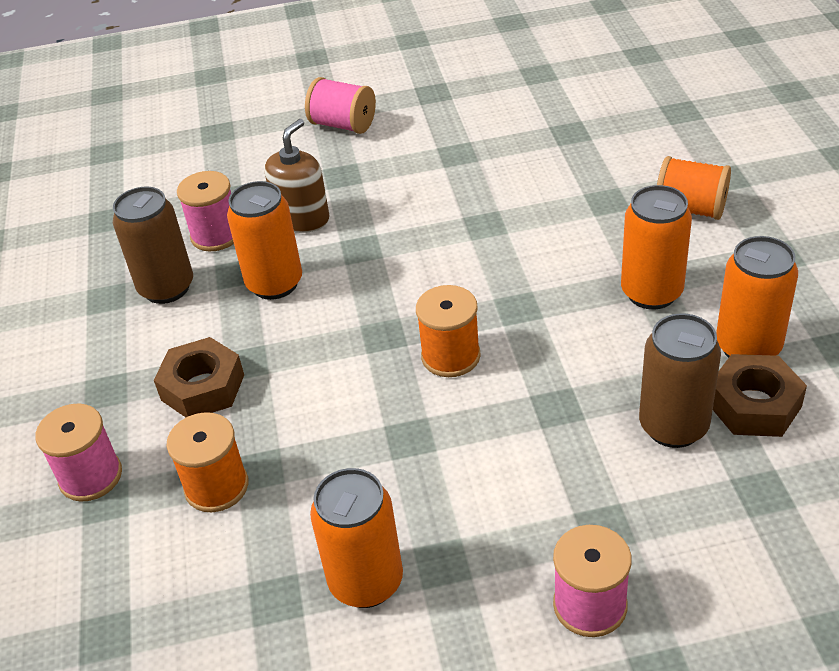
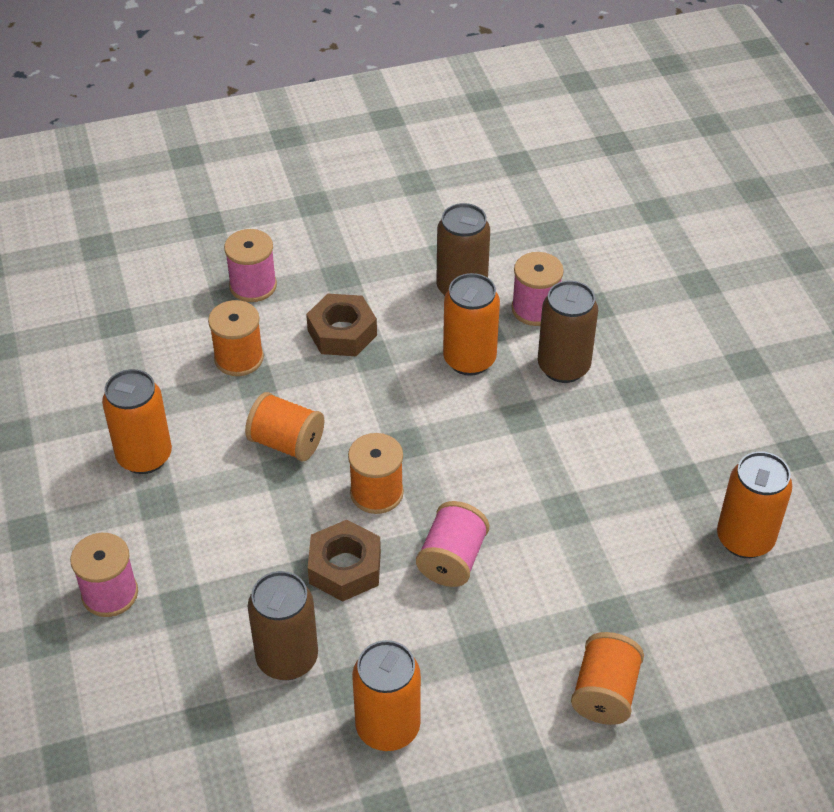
camera: 80 degrees right, 5 degrees up
brown soap dispenser [264,119,330,233] -> brown can [538,281,598,383]
pink spool [305,77,376,134] -> pink spool moved to [416,501,489,587]
orange can [621,185,692,310] -> orange can moved to [717,451,792,558]
brown nut [713,354,807,437] -> brown nut moved to [308,520,381,602]
none -> orange spool [245,392,324,461]

